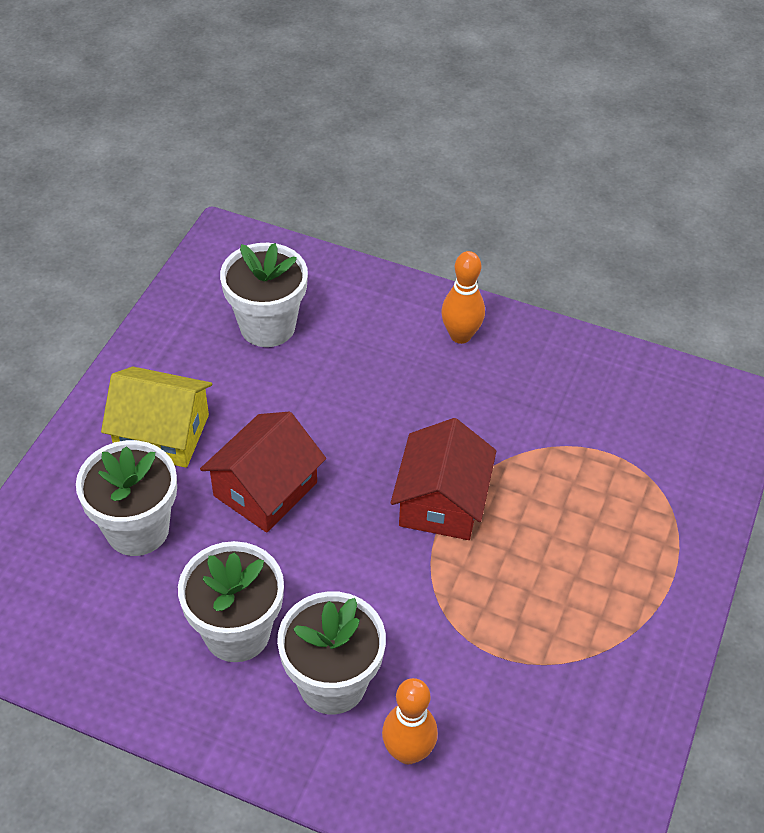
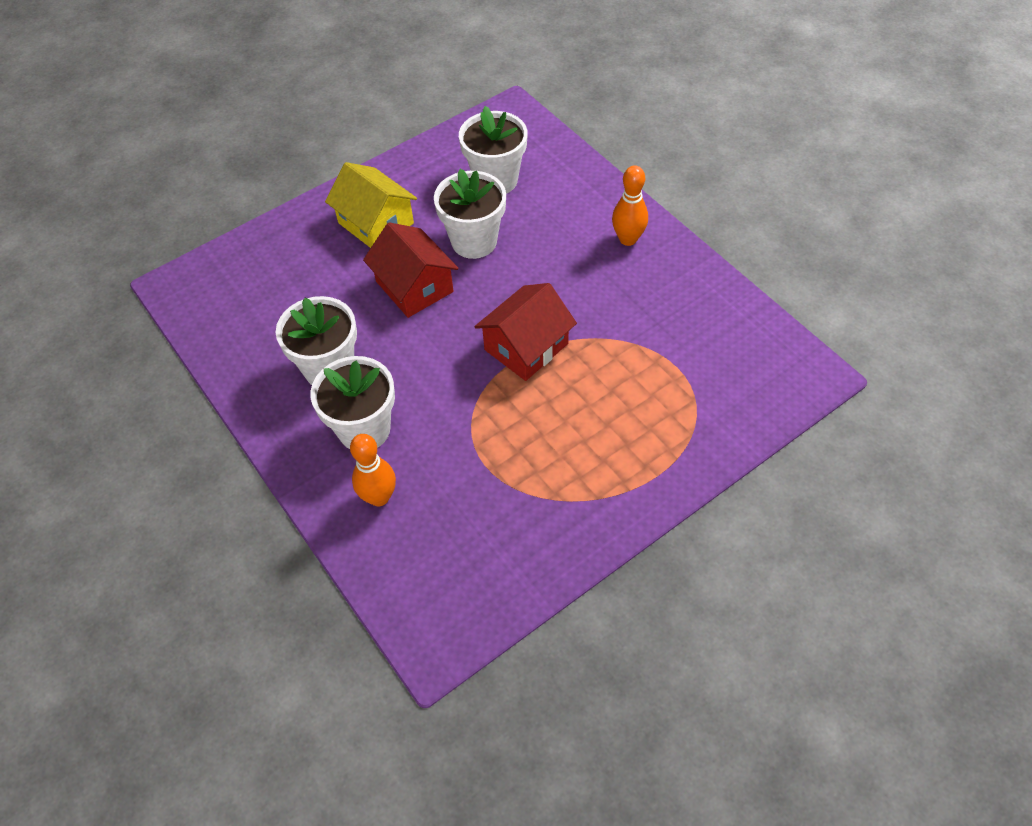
camera: 35 degrees right, 5 degrees up
white flower pot [76,440,177,556] -> white flower pot moved to [434,169,506,259]
red house [200,412,326,533] -> red house turned 75 degrees clockwise [363,222,458,318]

